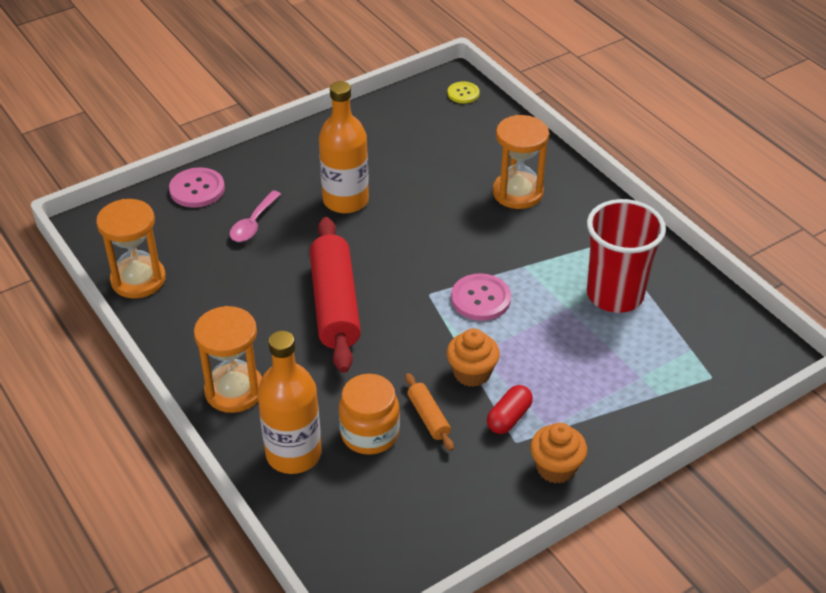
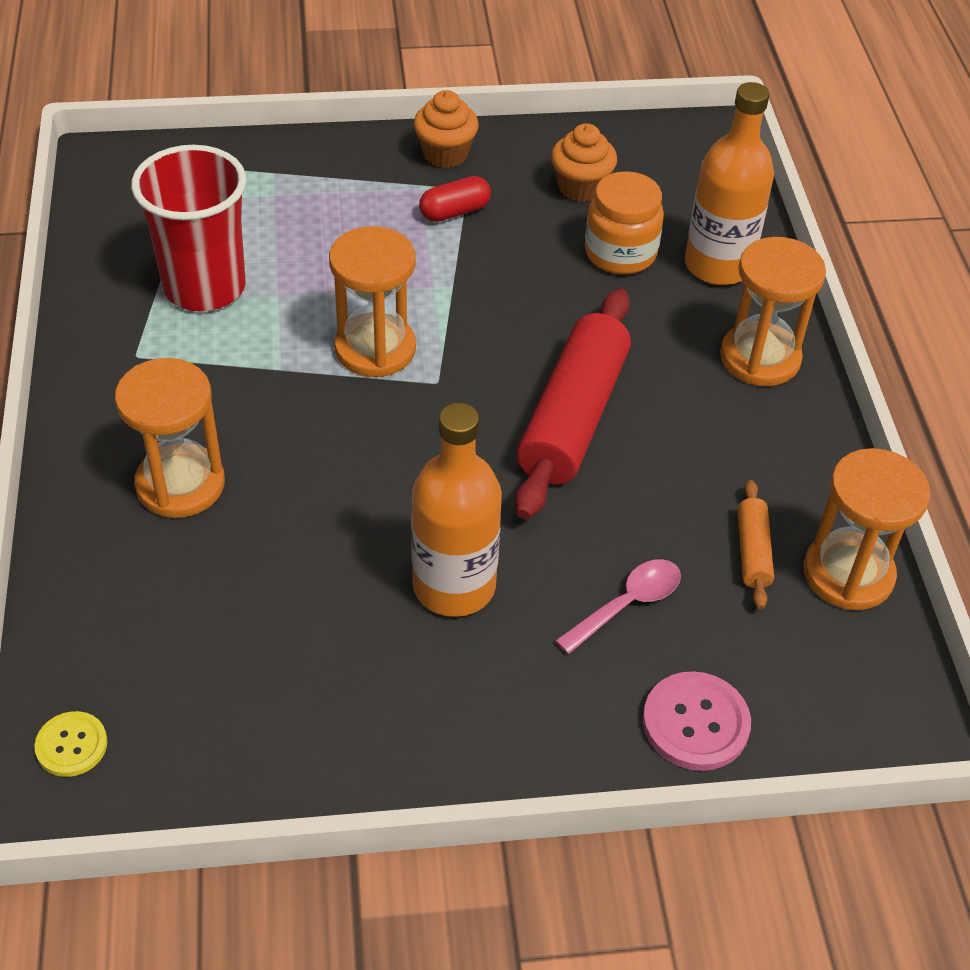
camera: 155 degrees left, 5 degrees up
orange rolling pin [405,373,454,451] -> orange rolling pin moved to [738,480,774,609]
orange cupcake [447,329,500,387] -> orange cupcake moved to [551,123,617,202]
pink button [451,273,511,321] -> orange hourglass [329,226,416,377]

